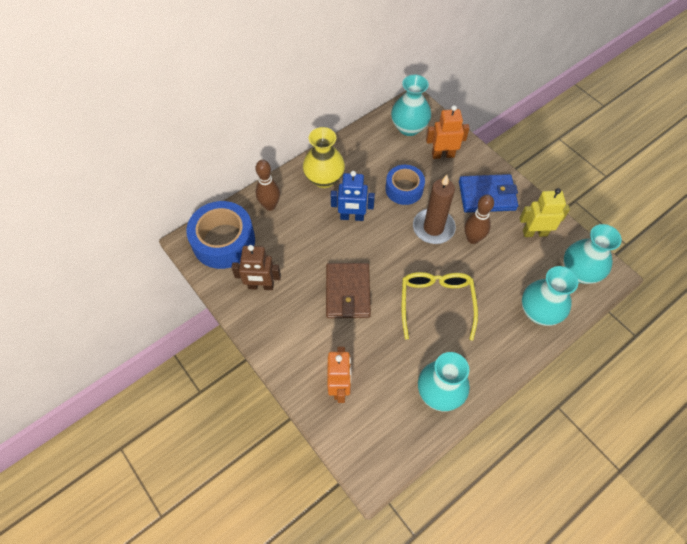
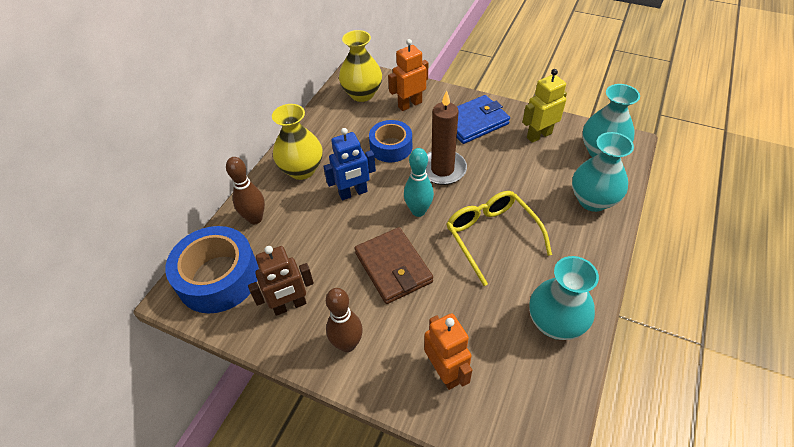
camera: 25 degrees left, 10 degrees down
turquoise vase [391,75,431,136] -> yellow vase [339,30,382,102]
brown bowling pin [464,195,494,244] -> brown bowling pin moved to [326,288,363,352]
none -> turquoise bowling pin [404,148,434,217]

